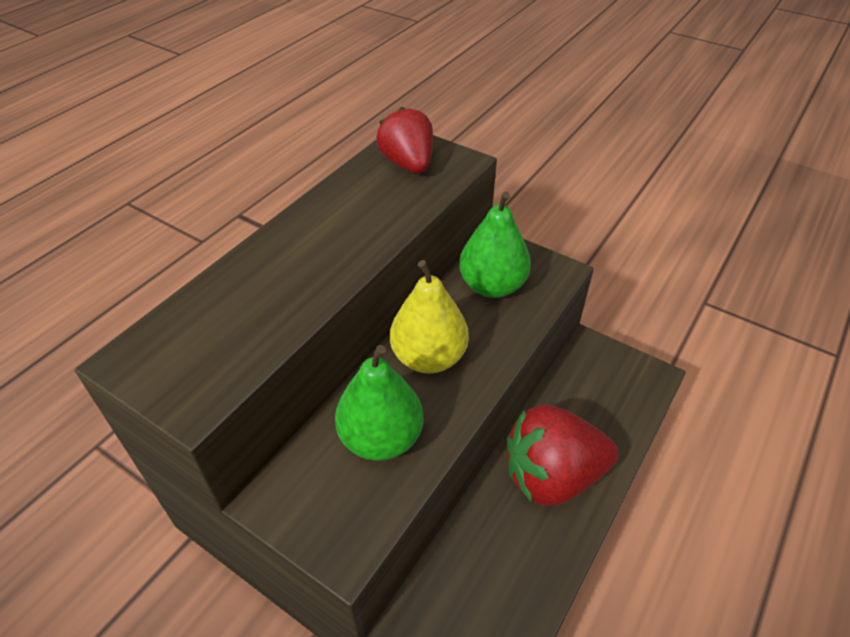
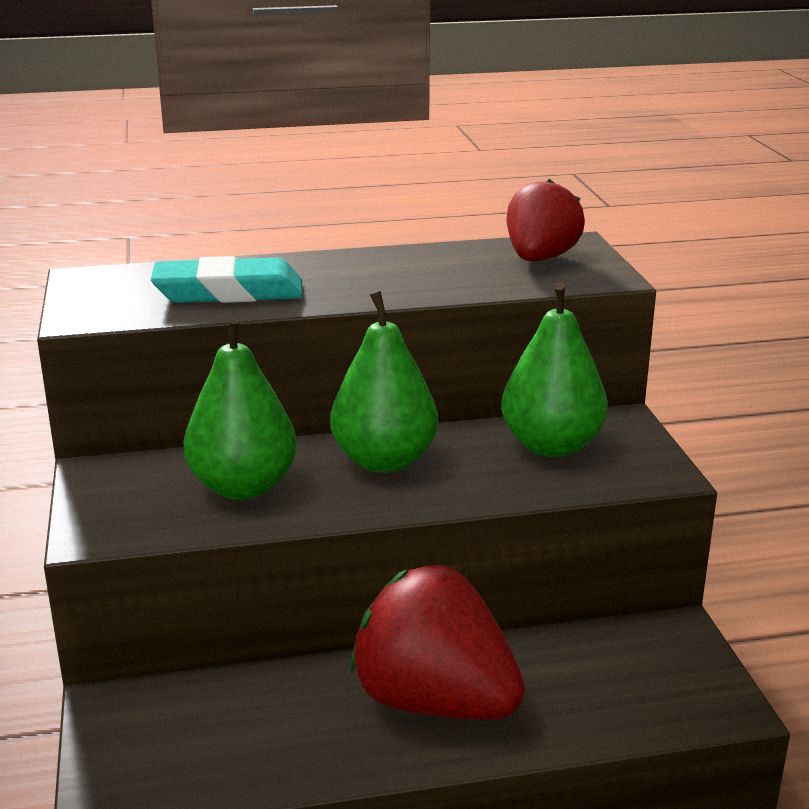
camera: 45 degrees right, 20 degrees down
yellow pear [390,260,469,373] -> green pear [330,290,438,473]
none -> turquoise eraser [151,256,303,303]

